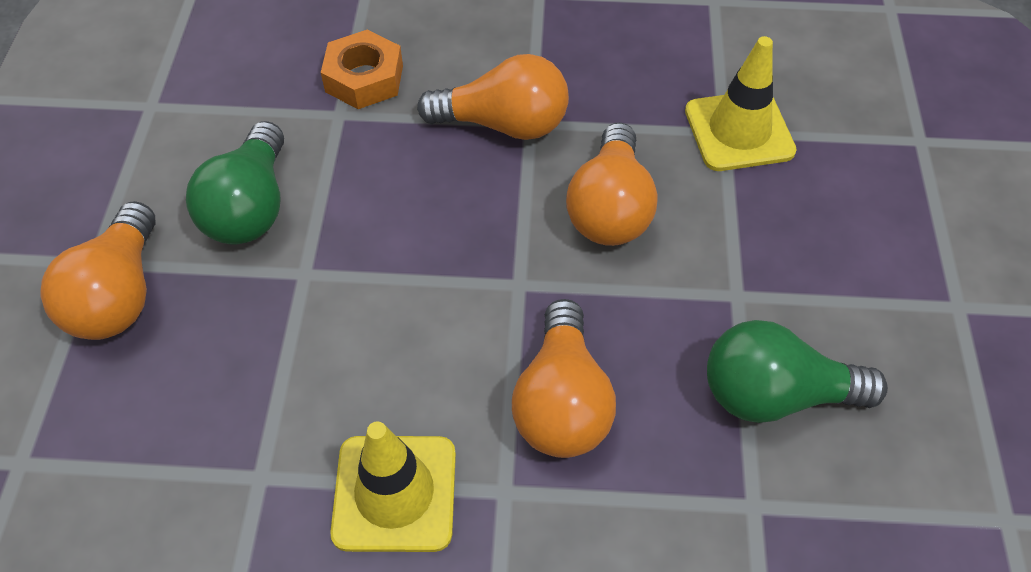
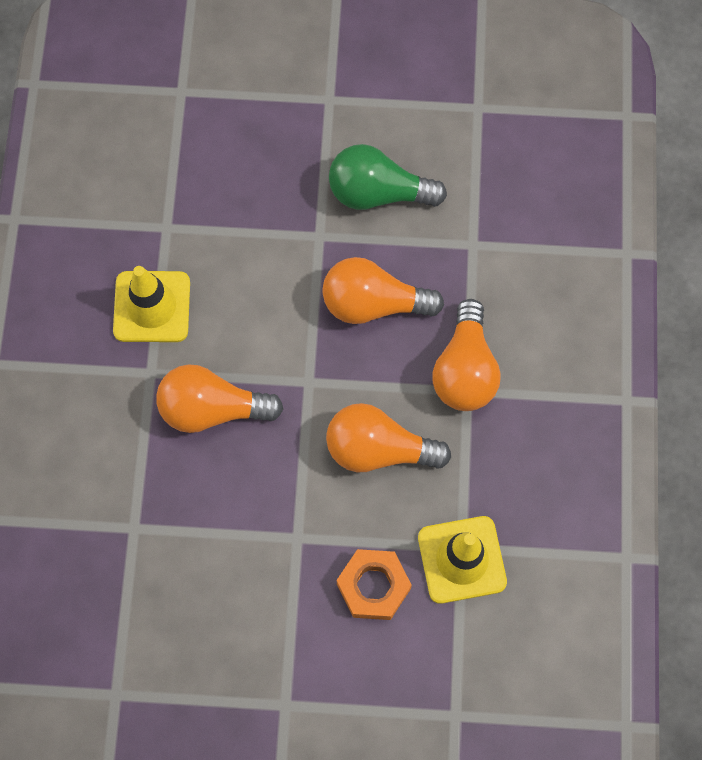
camera: 90 degrees right, 15 degrees up
orange light bulb [40,201,156,340] -> orange light bulb moved to [323,257,444,324]
orange nut [321,30,403,109] -> orange nut moved to [337,549,412,620]
green light bulb [707,320,888,423] -> none

